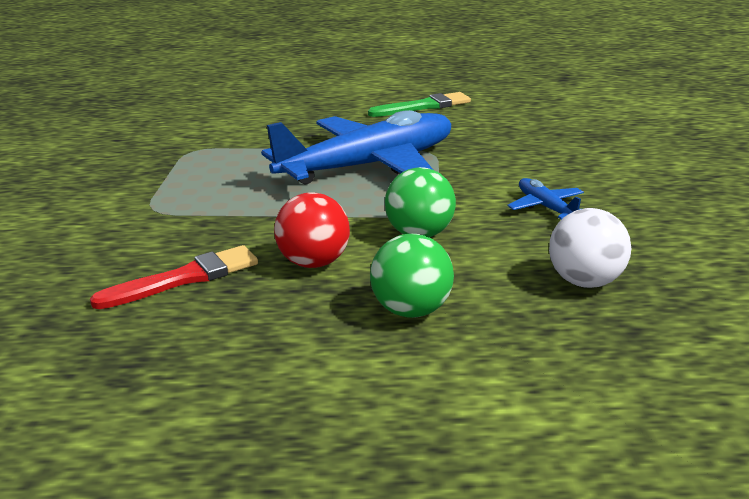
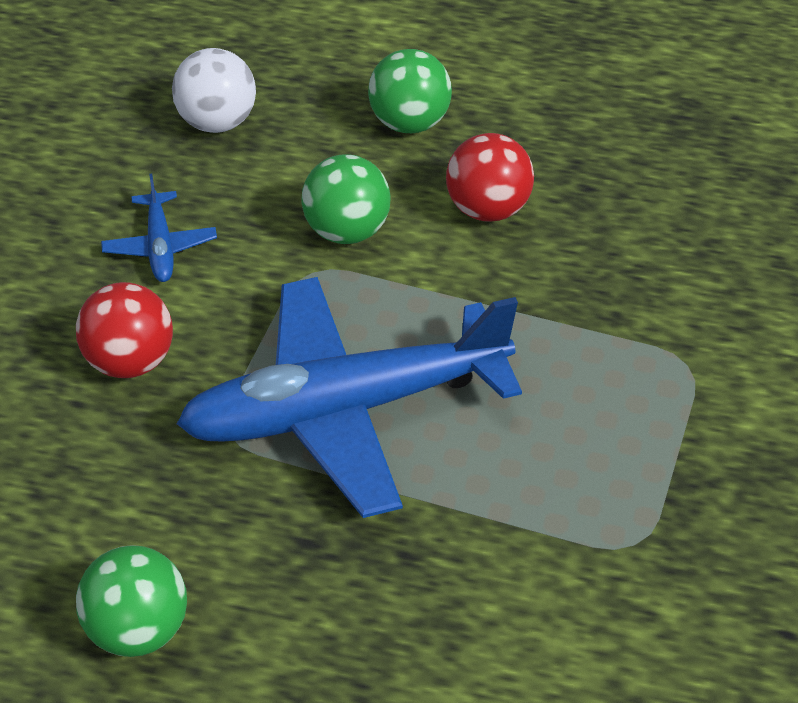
camera: 165 degrees left, 20 degrees up
red brush [90,245,258,309] -> none
green brush [368,92,471,117] -> green ball [76,545,187,657]
none -> red ball [76,282,173,378]

